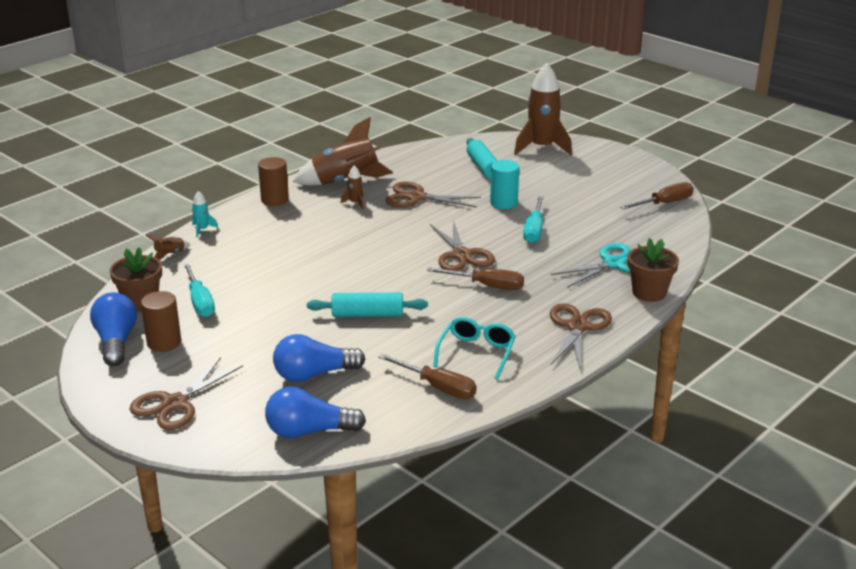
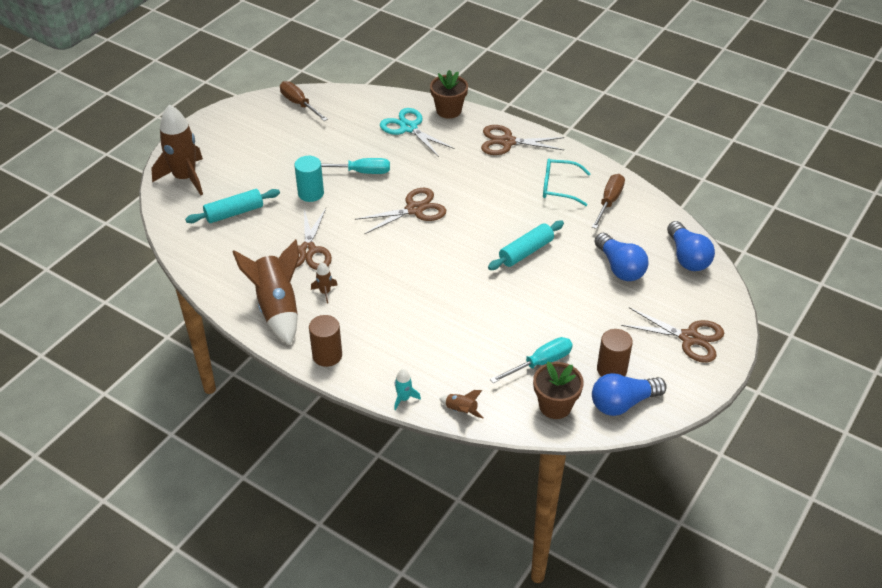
camera: 100 degrees left, 15 degrees up
turquoise rolling pin [307,293,428,317] -> turquoise rolling pin turned 60 degrees clockwise [488,221,564,270]
brown screwdriver [427,267,524,290] -> none

